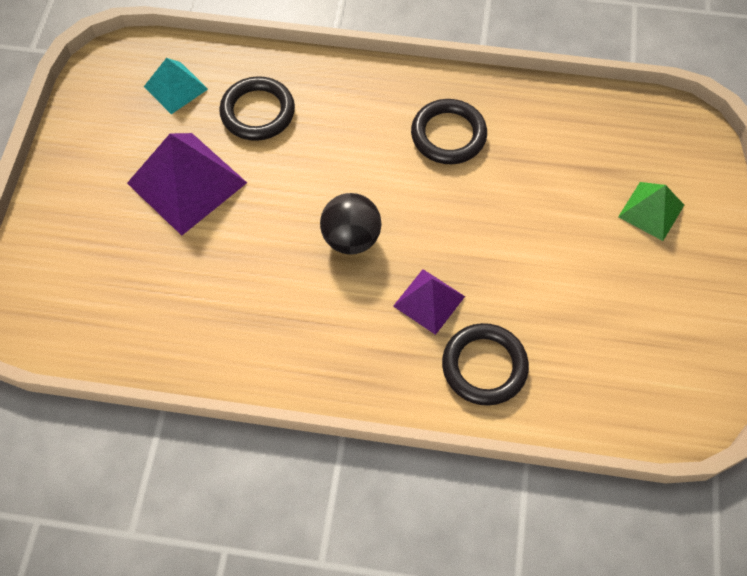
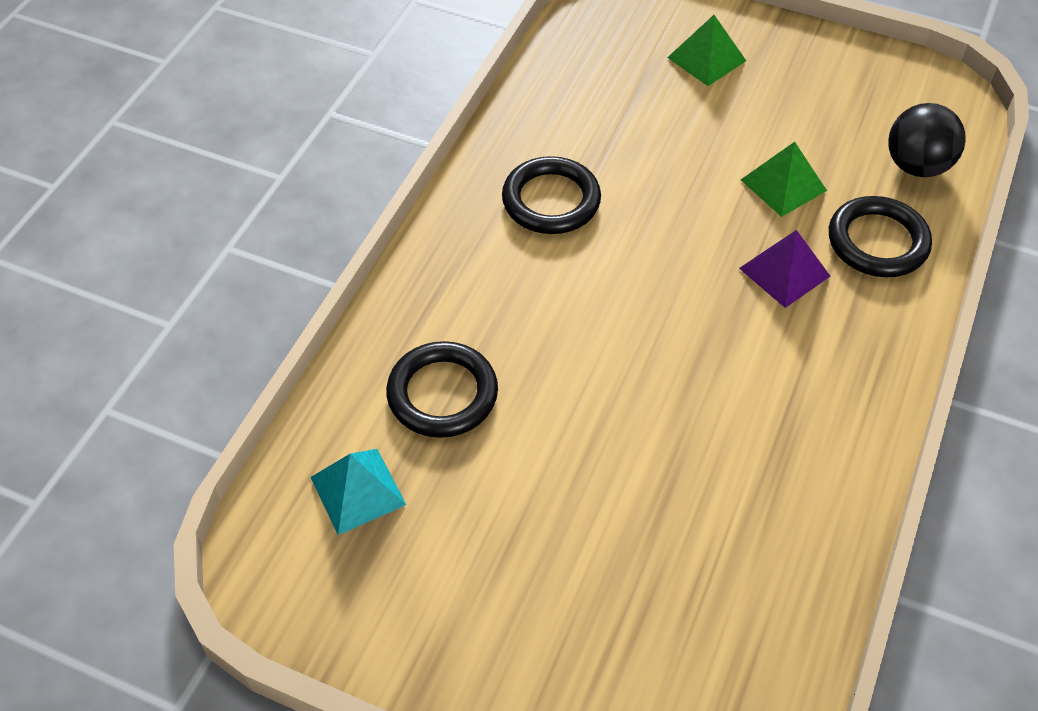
camera: 75 degrees left, 10 degrees down
purple pyramid [127,133,247,236] -> none
black ball [320,193,382,255] -> black ball moved to [888,103,966,177]
none -> green pyramid [741,142,827,217]

